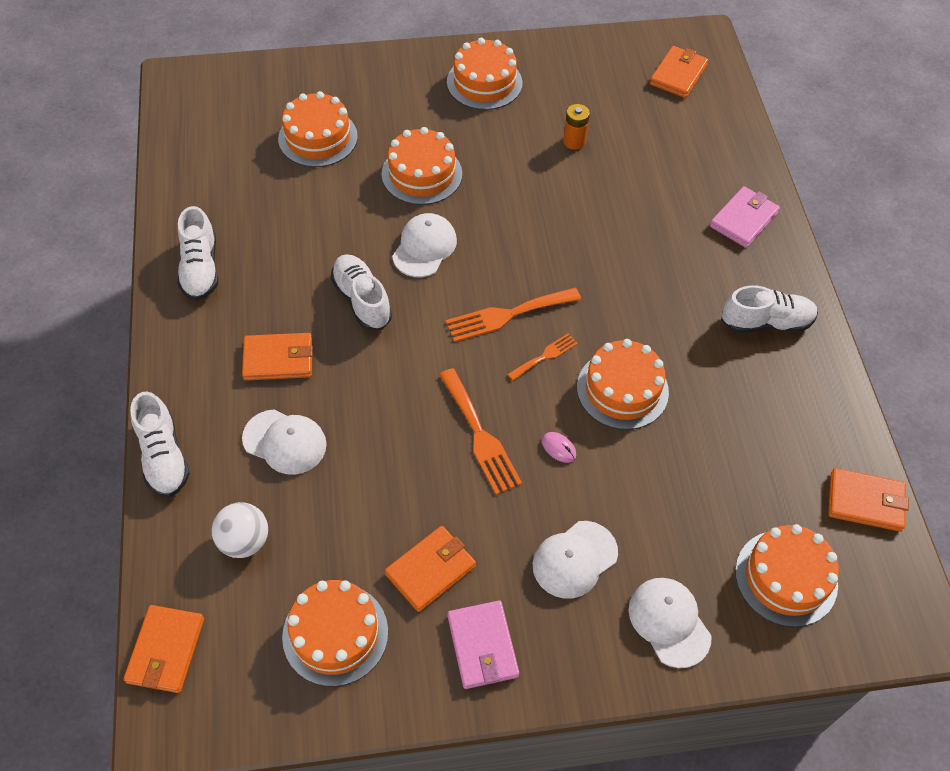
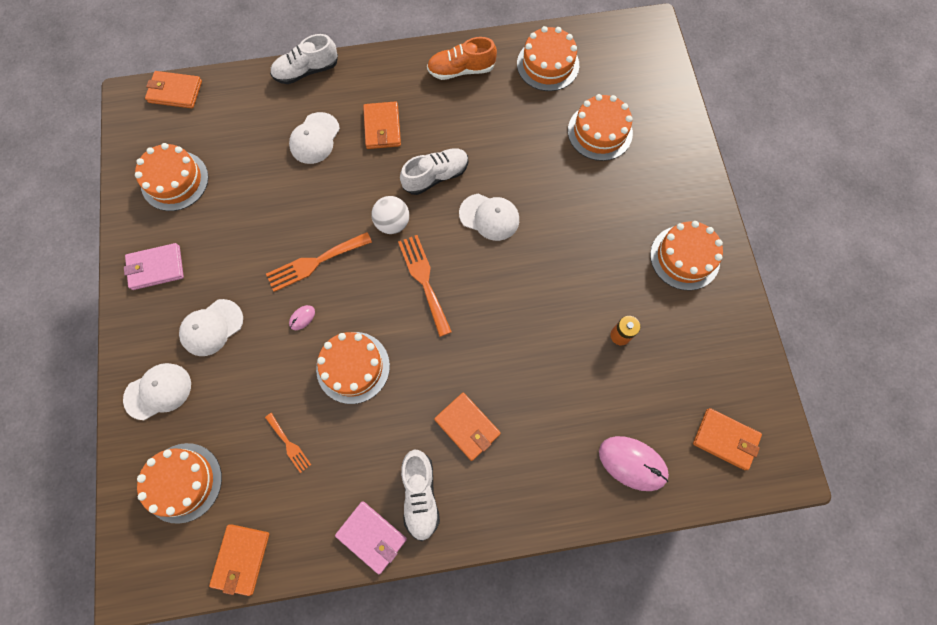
camera: 90 degrees right, 15 degrees up
white shoe [178,206,218,301] -> orange shoe [427,37,497,80]
white ball [212,502,268,558] -> white ball moved to [371,196,409,234]
orange cake [382,127,462,205] -> orange cake moved to [517,26,579,91]
orange wallet [385,526,476,612] -> orange wallet moved to [434,393,501,461]
orange fork [507,333,578,381] -> orange fork moved to [265,413,311,473]
white cap [533,521,618,599] -> white cap turned 90 degrees counterclockwise [179,299,243,356]
pink wallet [710,186,780,248] -> pink wallet moved to [335,502,407,575]
none -> pink mouse [599,436,669,491]

